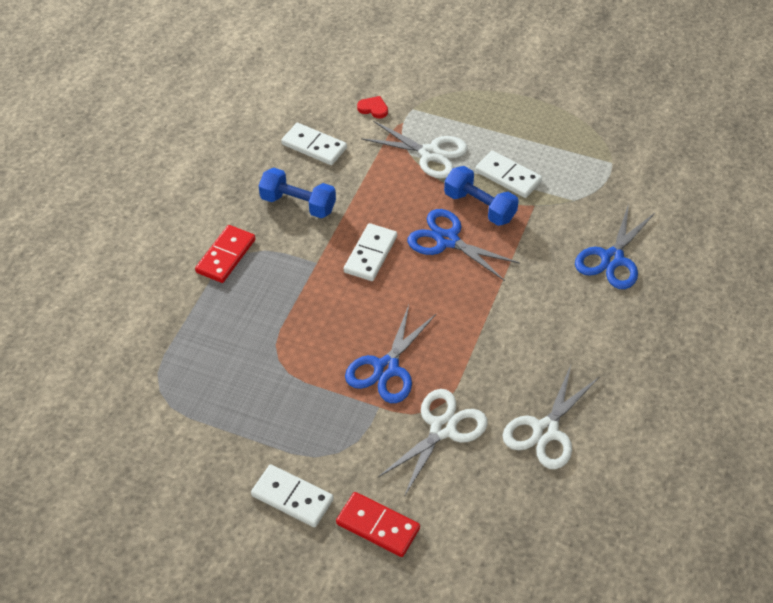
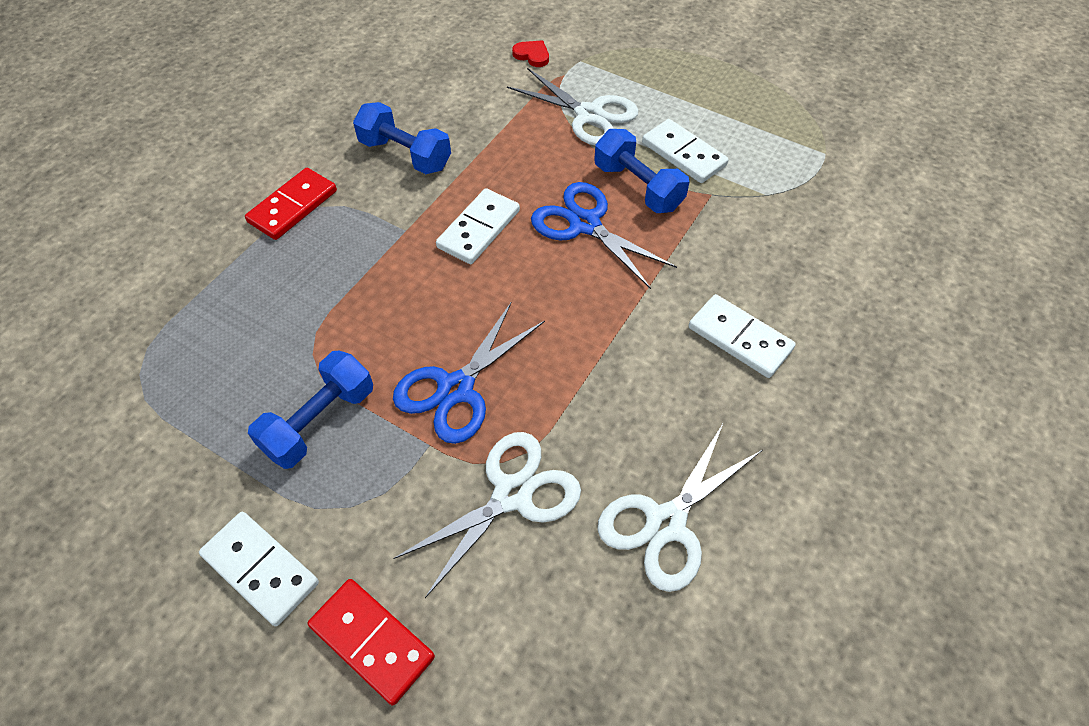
camera: 10 degrees right, 5 degrees up
white domino [281,123,347,165] -> white domino moved to [689,294,796,378]
blue scissors [575,204,655,289] -> none
none -> blue dumbbell [248,351,373,469]

